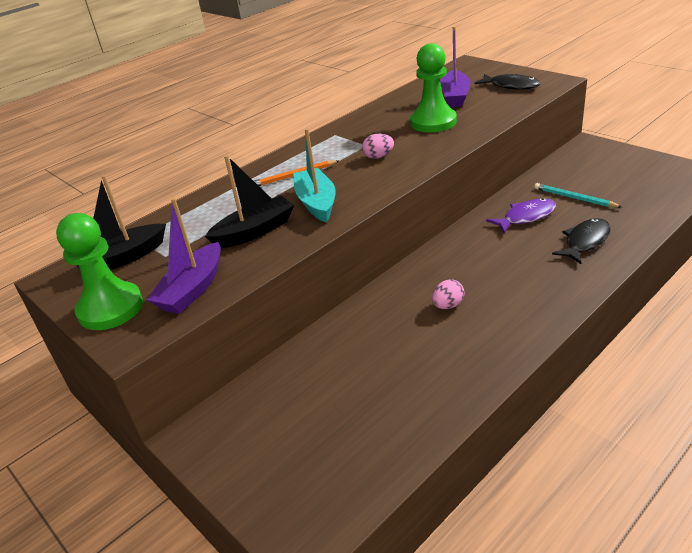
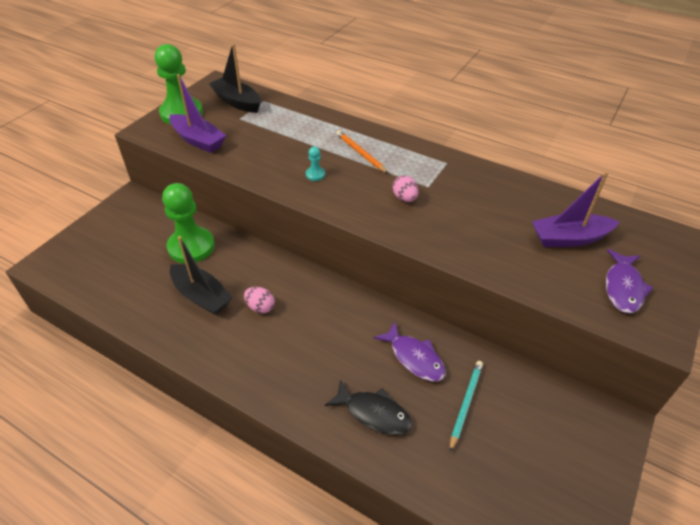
camera: 70 degrees right, 10 degrees up
purple boat [147,198,221,314] -> purple boat turned 150 degrees counterclockwise [169,74,226,153]
black boat [205,155,294,248] -> black boat moved to [170,236,233,315]
turquoise boat [293,128,336,222] -> turquoise pawn [306,147,325,181]
green pawn [410,43,457,132] -> green pawn moved to [162,183,215,264]
black fish [474,74,540,89] -> purple fish [605,249,653,313]

